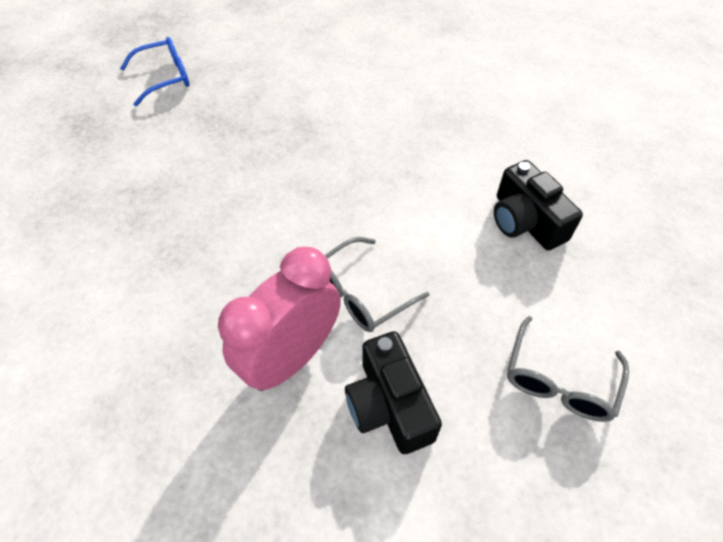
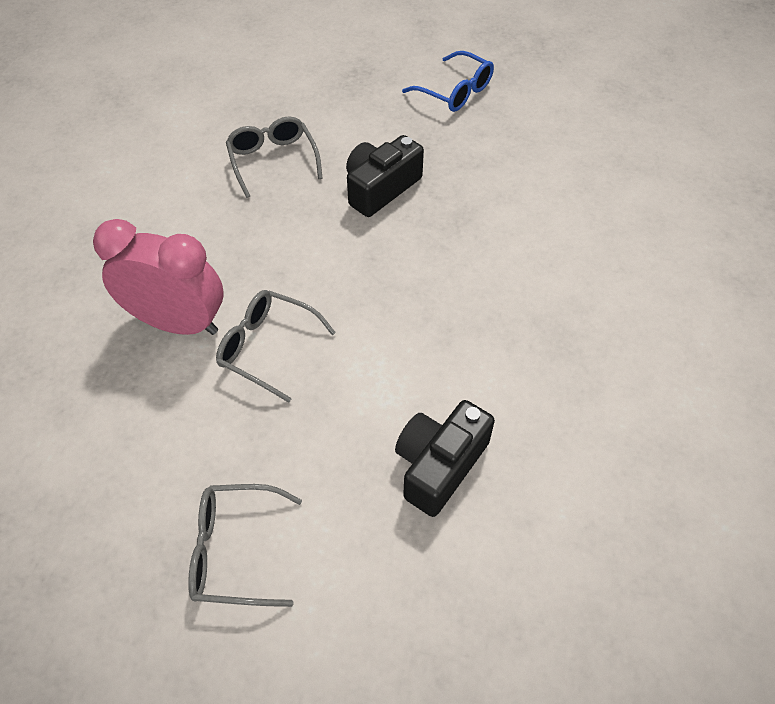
camera: 65 degrees right, 0 degrees up
black camera [345,331,442,454] -> black camera moved to [346,135,424,217]
none -> grey glasses [226,116,323,198]

